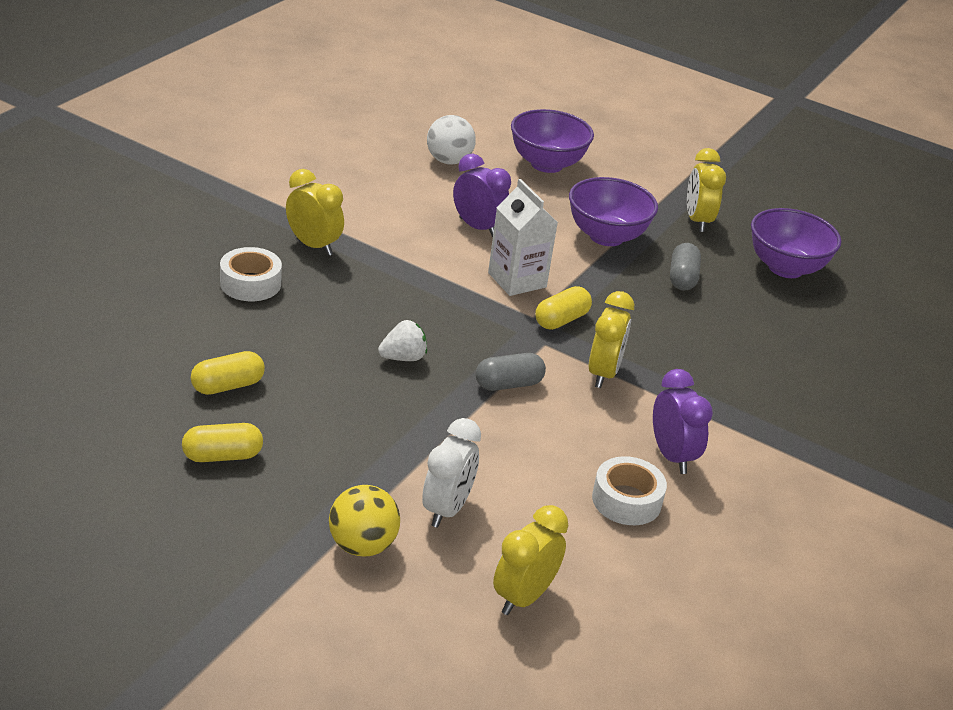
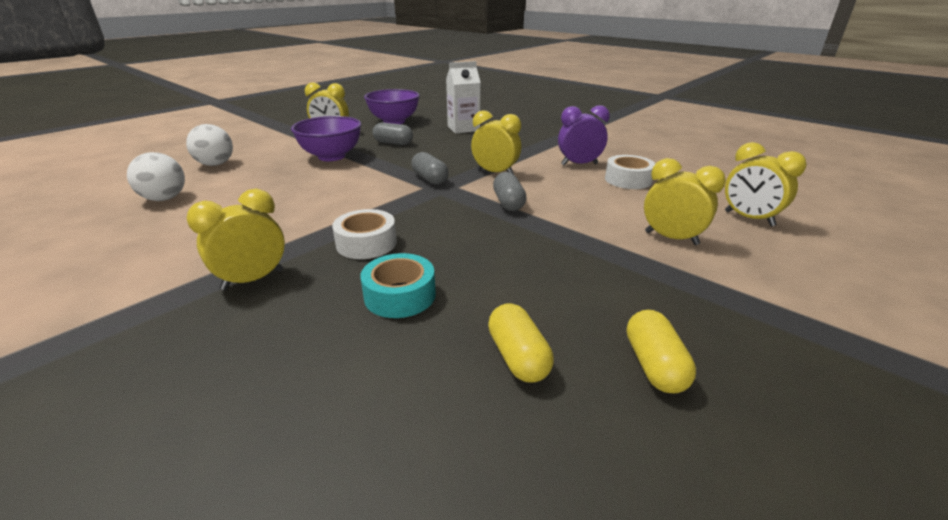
camera: 75 degrees left, 5 degrees down
white tape [220,247,282,301] -> white tape moved to [332,209,397,259]
yellow ball [329,485,400,557] -> none
white strawberry [378,320,427,361] -> none
white clock [422,418,481,528] -> yellow clock [644,158,726,245]
purple clock [453,153,511,238] -> none
white carton [488,179,558,296] -> white carton moved to [446,61,481,134]
purple bowl [511,109,594,173] -> white ball [186,124,233,166]
yellow capsule [536,286,592,330] -> grey capsule [411,152,448,185]
none -> turquoise tape [360,253,436,318]

